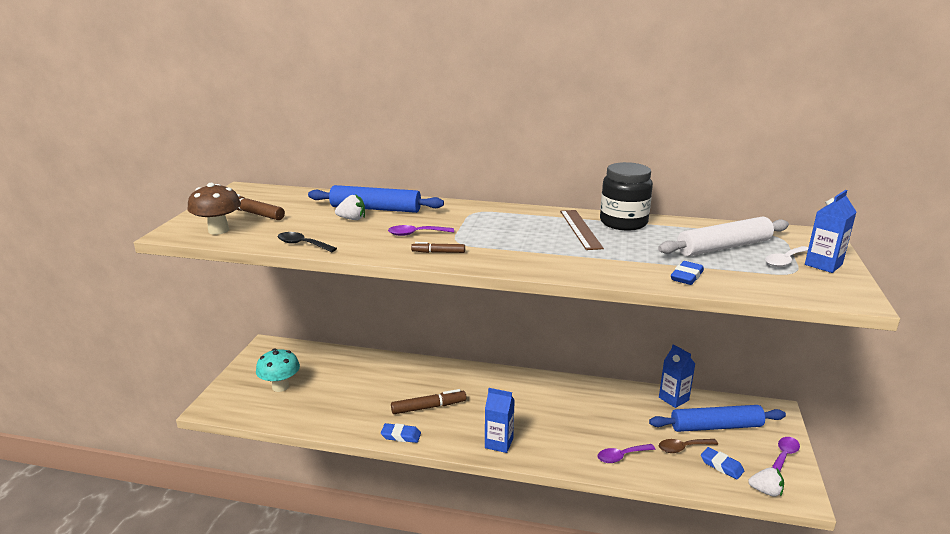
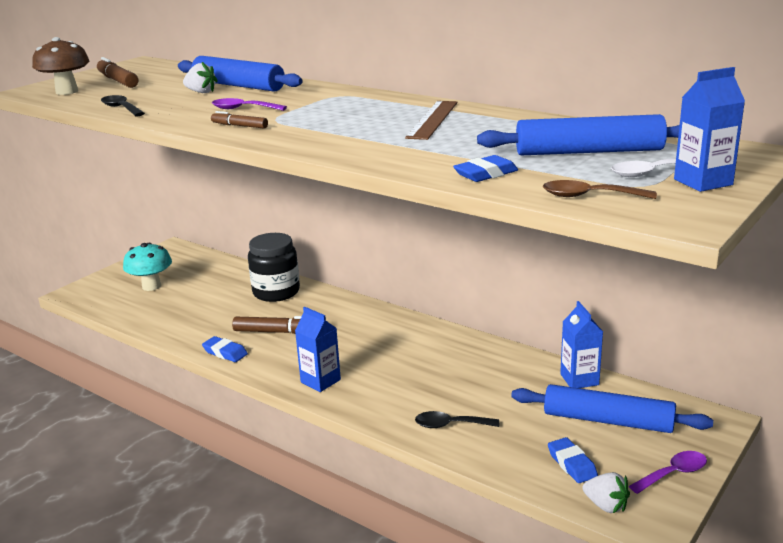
camera: 25 degrees right, 0 degrees up
purple spoon [597,444,656,463] -> black spoon [415,411,499,428]
black jar [600,162,653,230] -> black jar moved to [248,233,300,302]
white rolling pin [658,217,789,256] -> blue rolling pin [477,114,680,155]
brown spoon [659,439,718,453] -> brown spoon moved to [543,180,657,199]

